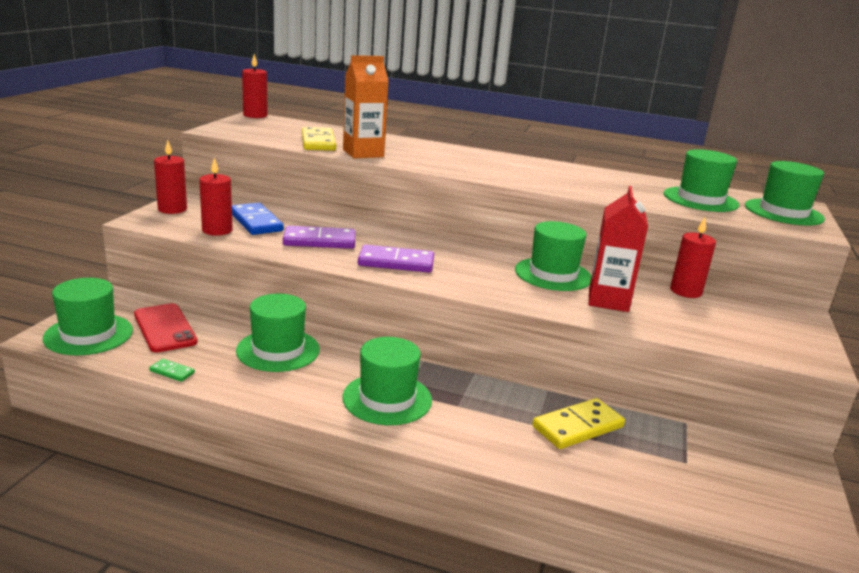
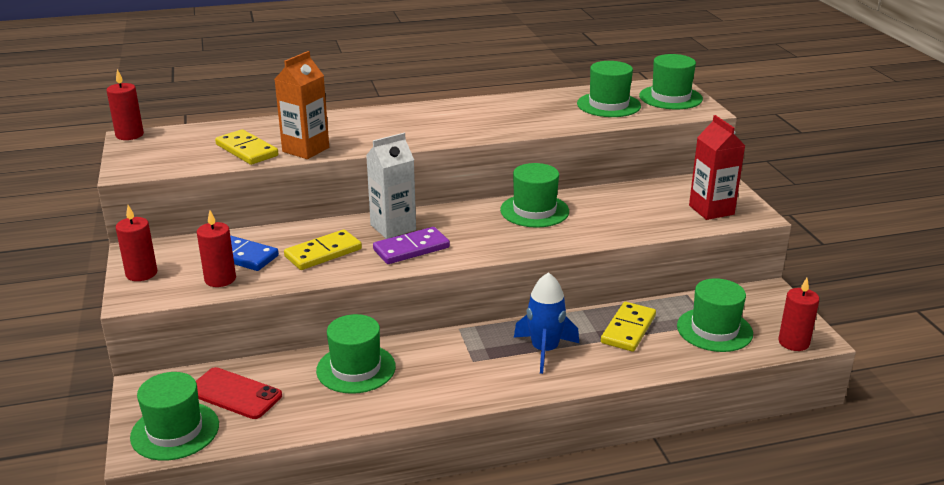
camera: 30 degrees left, 5 degrees up
green domino [149,359,195,382] -> none
purple domino [283,226,356,249] -> yellow domino [284,229,362,270]
green hat [342,337,432,425] -> green hat moved to [677,278,753,352]
red carton [589,186,648,312] -> red carton moved to [689,115,745,220]
red candle [670,217,716,298] -> red candle moved to [778,278,819,351]
none -> white carton [366,133,416,239]
none -> blue rocket [514,272,579,374]

